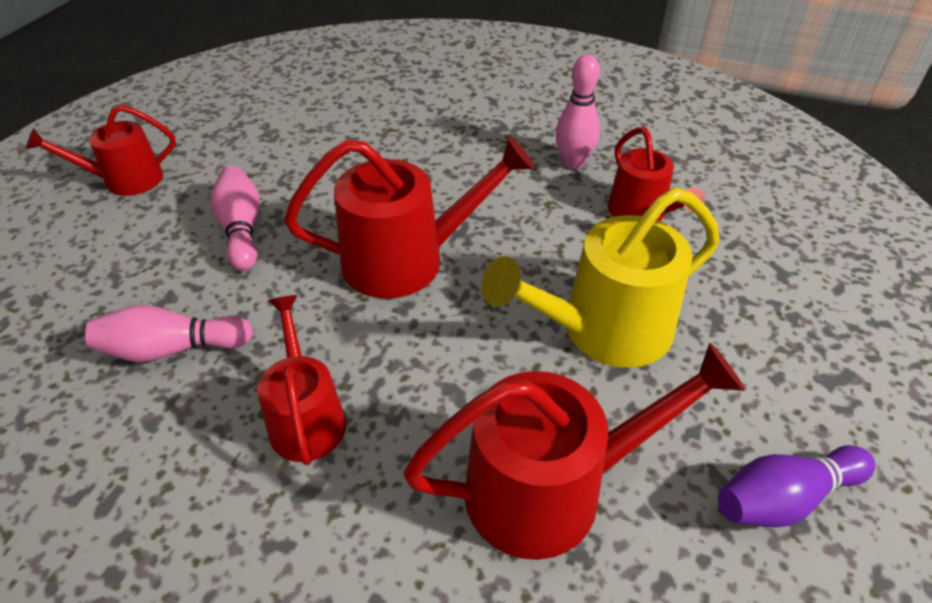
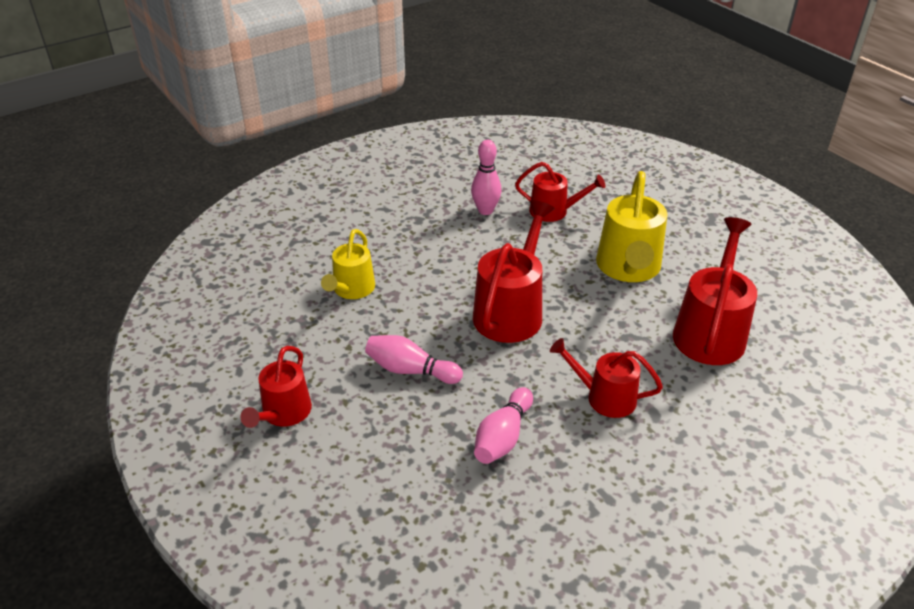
camera: 55 degrees left, 5 degrees down
purple bowling pin [718,445,875,528] -> none
none -> yellow watering can [321,229,375,299]

